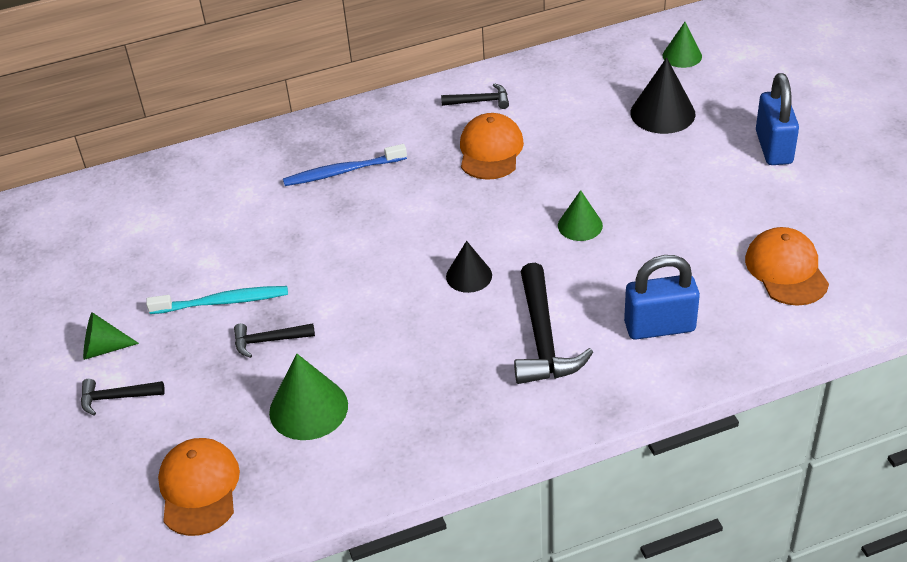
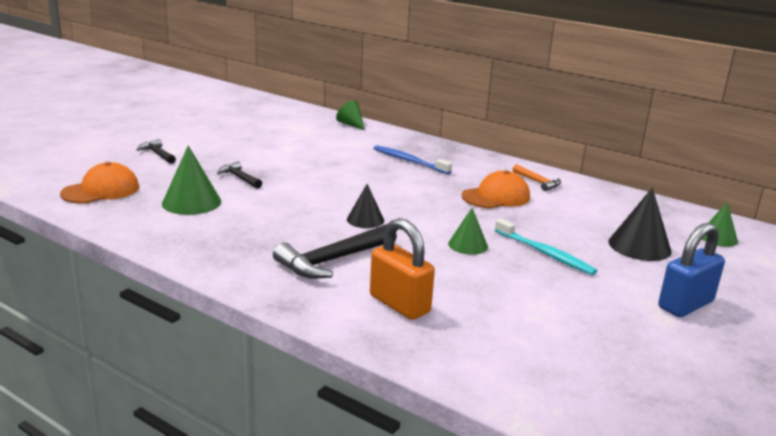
camera: 50 degrees right, 20 degrees down
green cone [83,312,139,360] -> green cone moved to [336,100,365,130]
turquoise toothbrush [146,286,288,314] -> turquoise toothbrush moved to [495,219,597,275]
black hammer [441,83,509,109] -> orange hammer [513,164,561,191]
blue padlock [624,255,700,340] -> orange padlock [370,218,435,320]
orange cap [745,227,829,306] -> none

